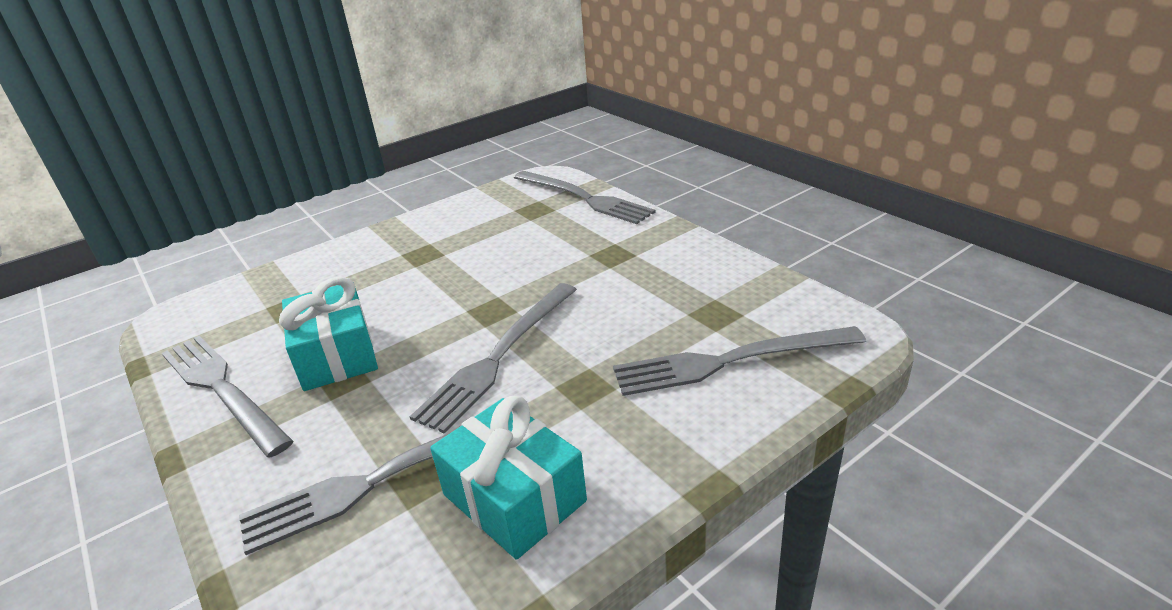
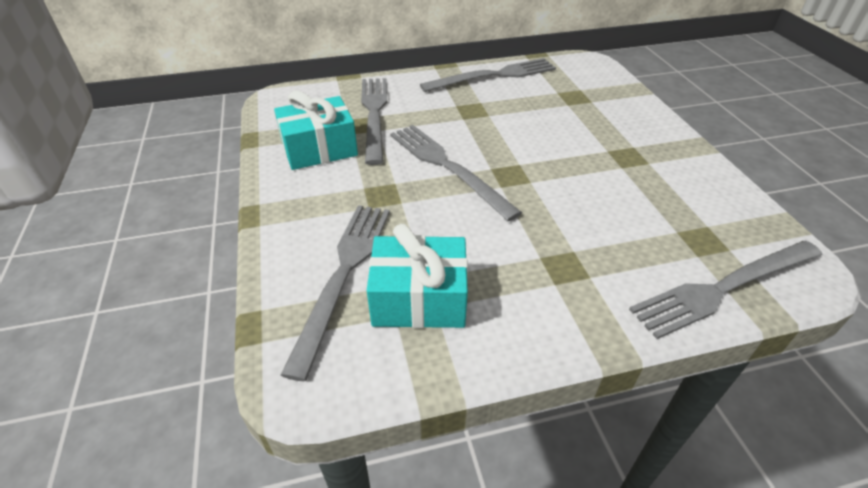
camera: 110 degrees right, 10 degrees up
turquoise gift [279,277,378,391] -> turquoise gift moved to [367,224,468,328]

